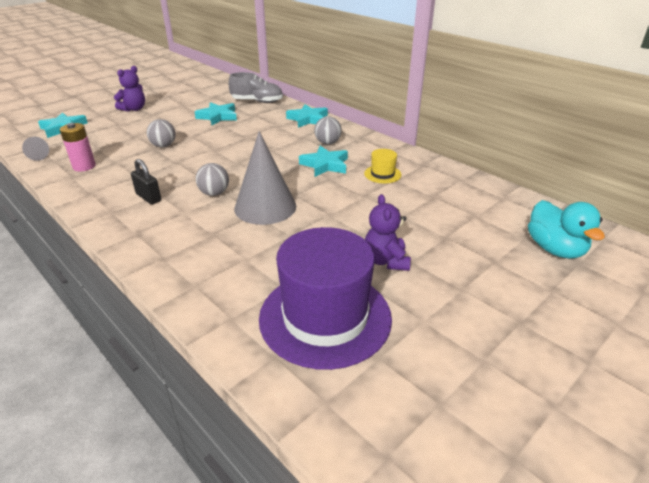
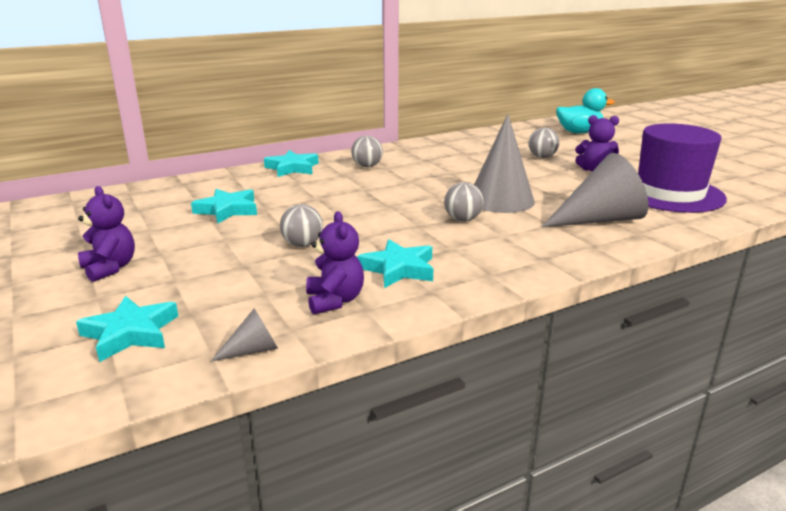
camera: 75 degrees left, 10 degrees down
pink battery [60,123,96,171] -> purple teddy bear [306,211,364,315]
black padlock [131,159,161,204] -> none
grey shoe [228,72,283,103] -> none
turquoise star [299,146,348,177] -> turquoise star moved to [357,239,433,288]
yellow hat [364,149,401,183] -> none
none -> grey ball [528,127,559,158]
none -> grey cone [542,153,648,227]

